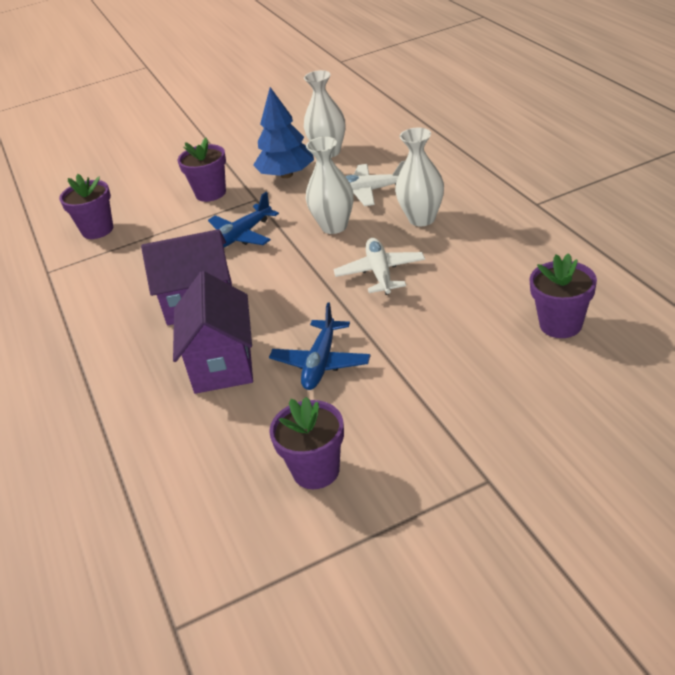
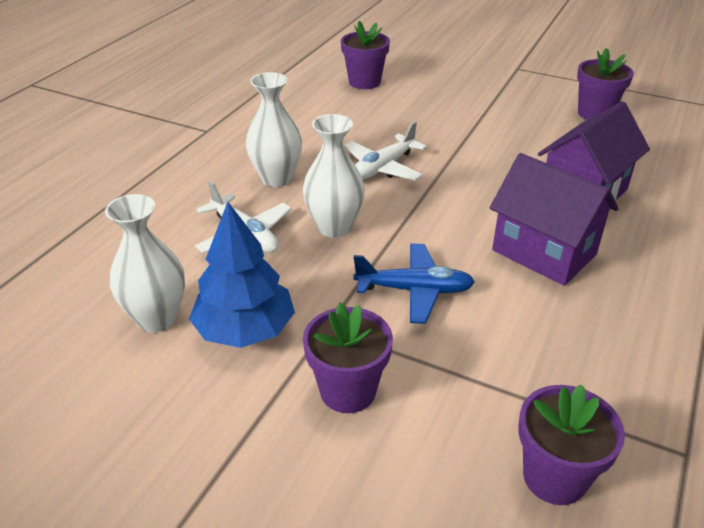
camera: 135 degrees left, 0 degrees up
blue plane [269,302,371,390] -> none

